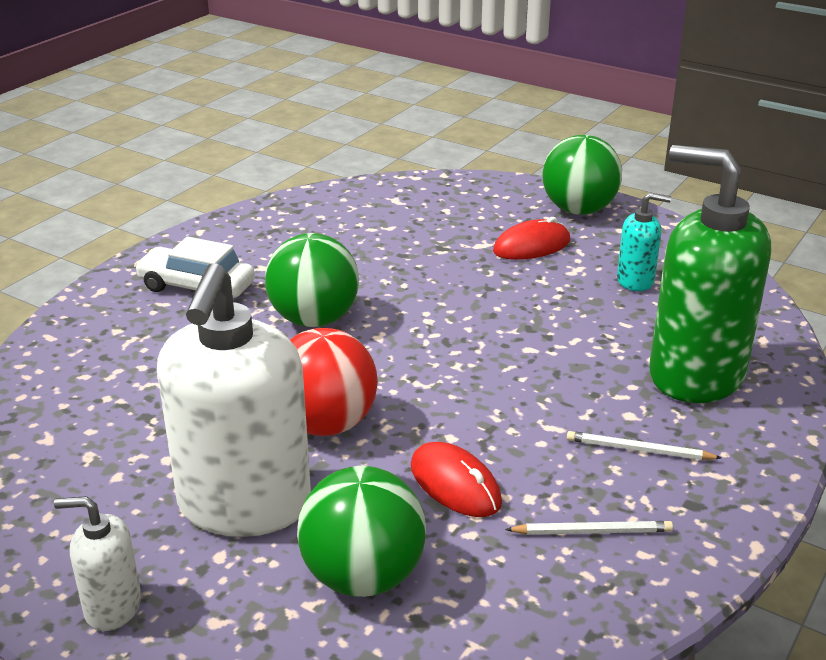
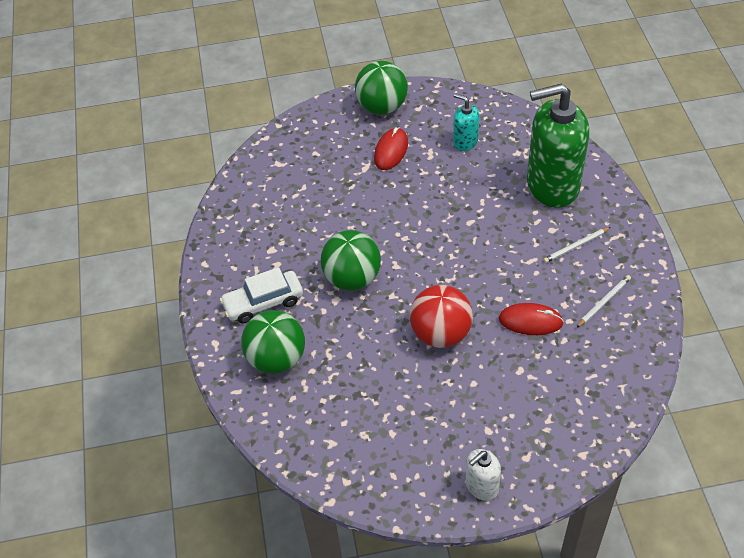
camera: 40 degrees left, 20 degrees up
white soap dispenser [157,263,311,537] -> none
green ball [297,466,426,597] -> green ball moved to [241,310,305,374]
turquoise soap dispenser [617,193,671,291] -> turquoise soap dispenser turned 105 degrees counterclockwise [453,93,479,151]

